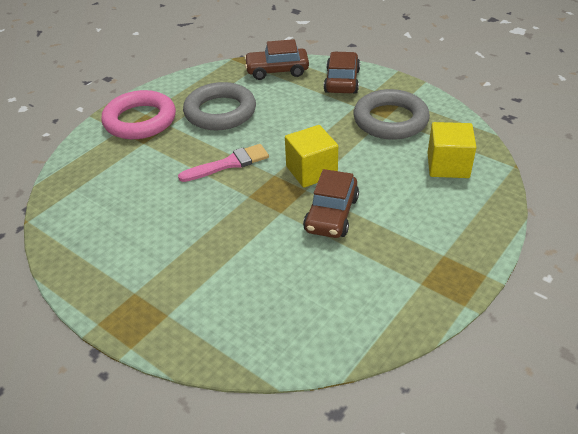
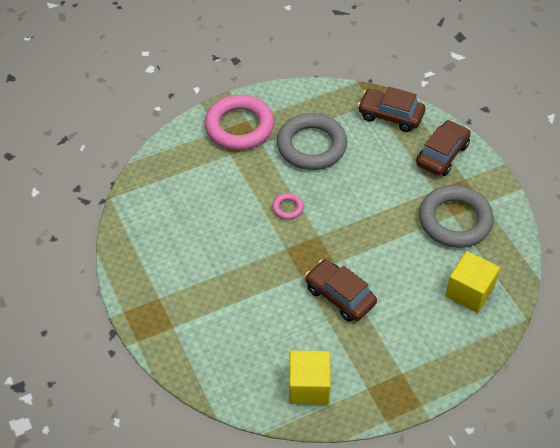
camera: 25 degrees right, 10 degrees up
pink brush [178,144,269,182] -> pink ring [272,193,304,220]
yellow cube [285,125,338,188] -> yellow cube moved to [289,351,331,404]
brown car [303,169,359,238] -> brown car turned 90 degrees clockwise [305,259,377,322]

